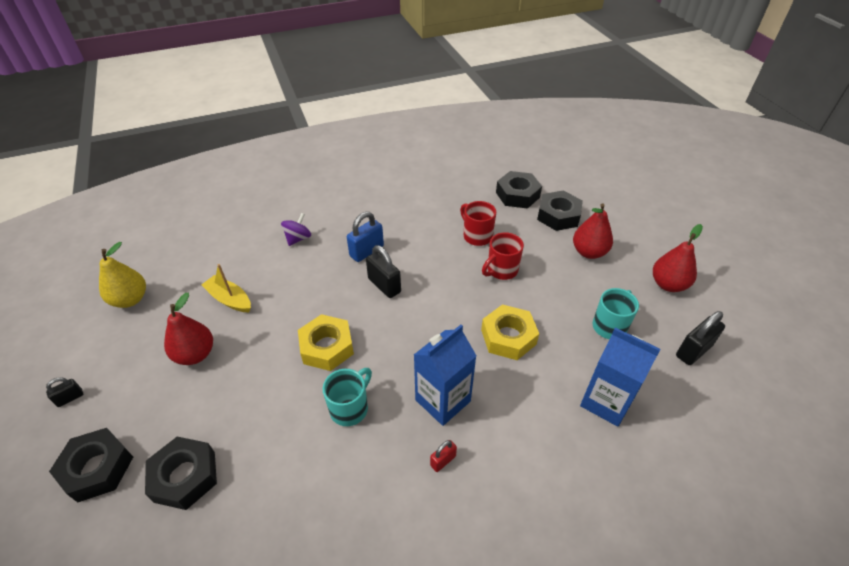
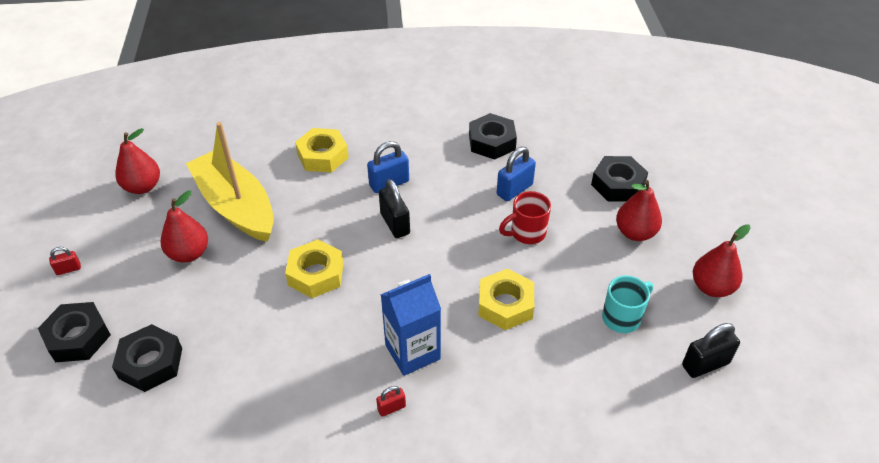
camera: 15 degrees right, 0 degrees up
black padlock [46,377,83,407] -> red padlock [49,247,81,275]
yellow pear [99,242,146,308] -> red pear [115,128,160,194]
yellow boat [201,264,251,312] -> yellow boat [186,122,274,242], size x2.07
purple spinning top [281,213,311,246] -> yellow nut [295,128,349,173]
turquoise mug [323,368,372,426] -> none
red mug [460,201,496,246] -> blue padlock [497,147,536,201]
black nut [496,171,542,209] -> black nut moved to [469,113,517,160]
blue carton [580,328,661,427] -> none

